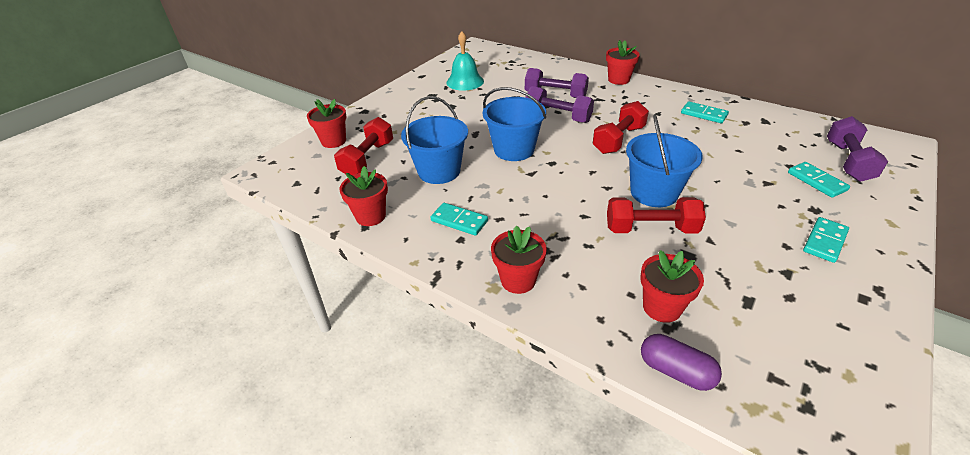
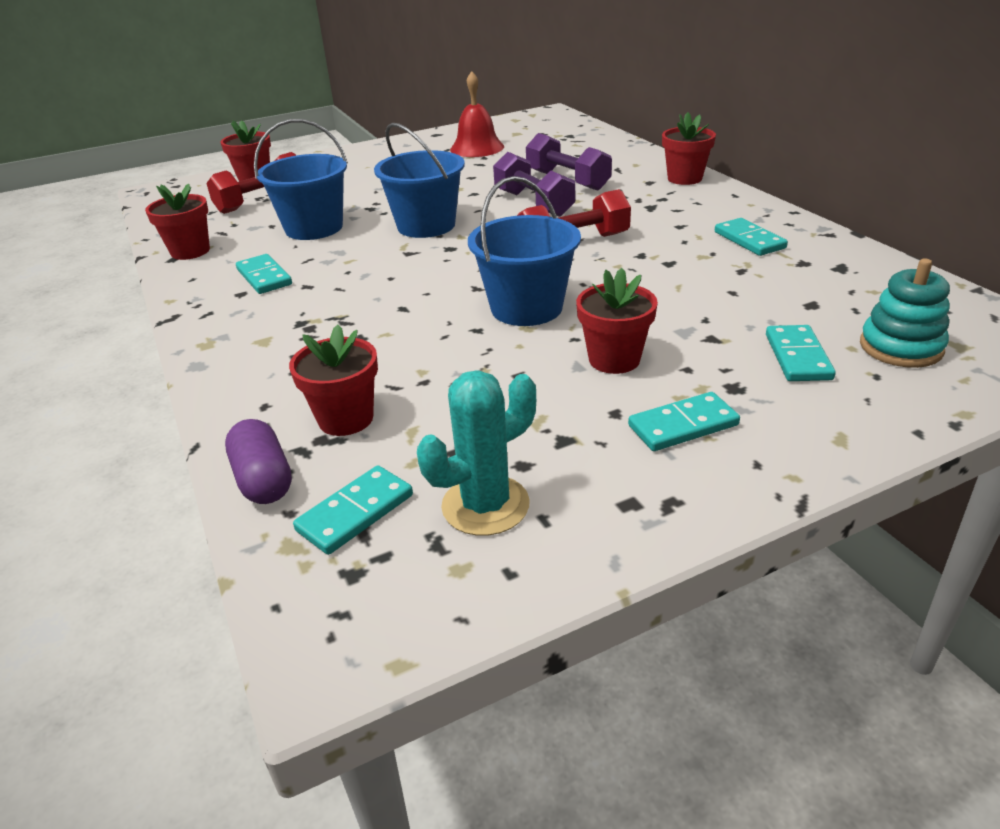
camera: 30 degrees right, 5 degrees down
turquoise bell [446,31,484,91] -> red bell [450,71,504,157]
red flower pot [491,225,547,294] -> red flower pot moved to [576,268,658,374]
red dumbbell [607,197,706,233] -> none
purple dumbbell [827,116,888,182] -> turquoise stacking toy [860,259,950,368]
none -> turquoise domino [293,465,413,555]
none -> turquoise cactus [417,370,536,536]

